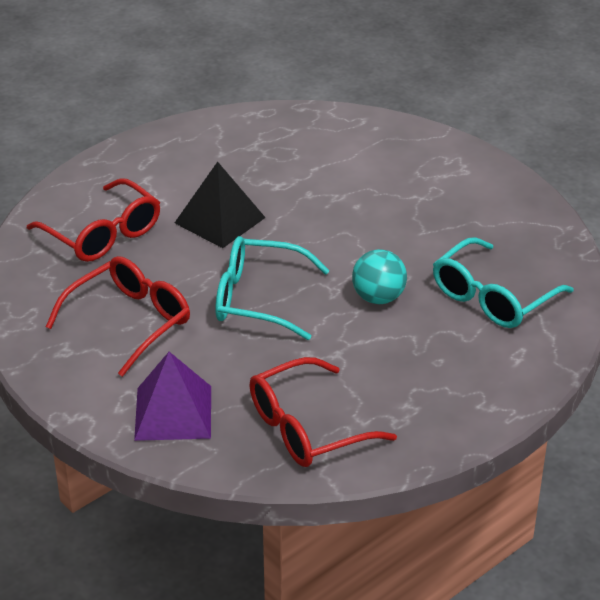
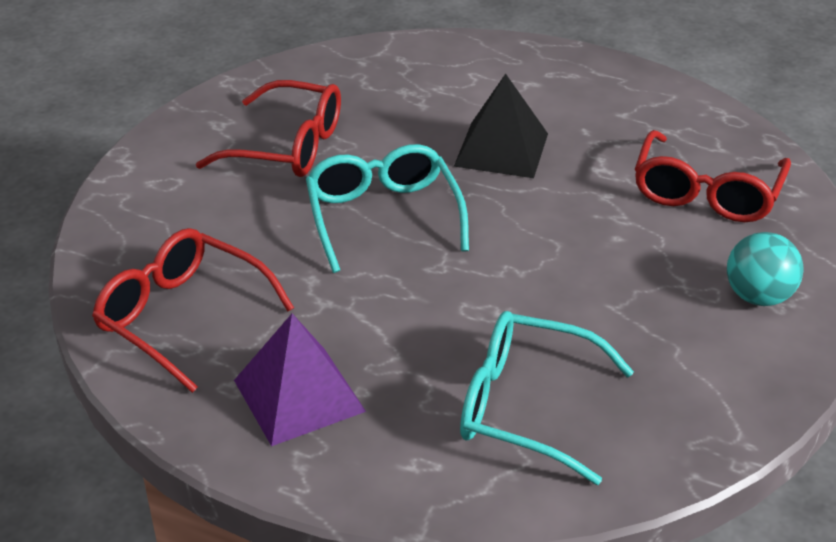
camera: 65 degrees right, 0 degrees up
red glasses [27,178,160,262] -> red glasses moved to [635,130,791,222]
purple pyramid [134,352,211,441] -> purple pyramid moved to [234,313,366,446]
turquoise ball [352,249,407,304] -> turquoise ball moved to [727,232,804,306]

